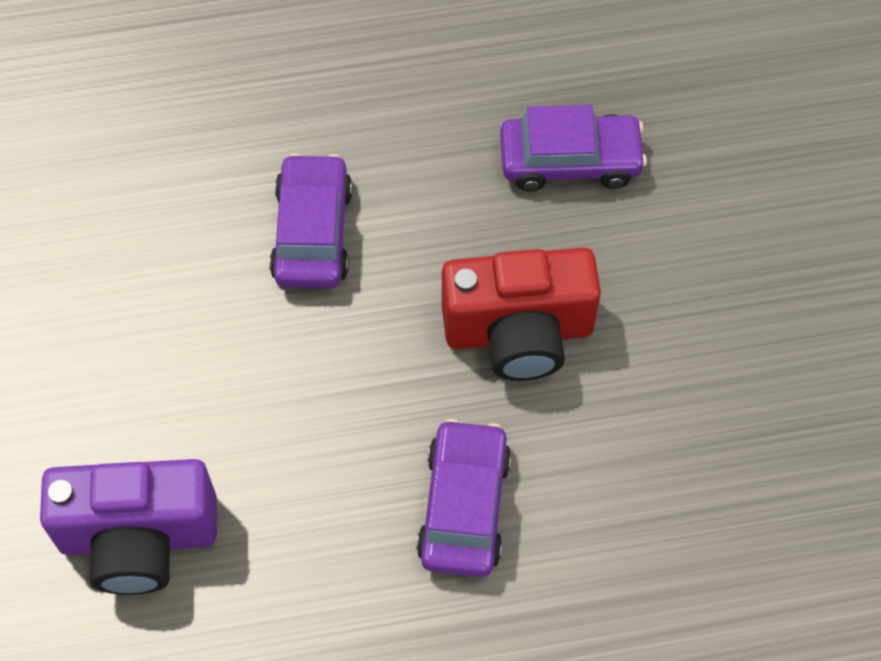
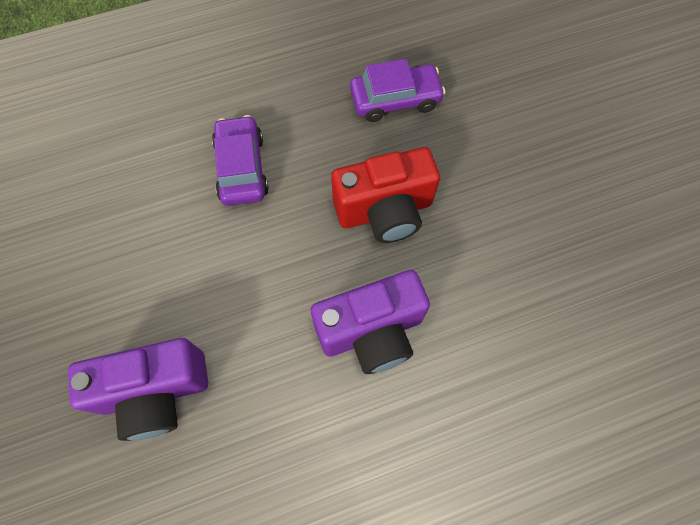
camera: 10 degrees left, 5 degrees up
purple car [416,419,511,577] -> purple camera [311,270,430,374]

